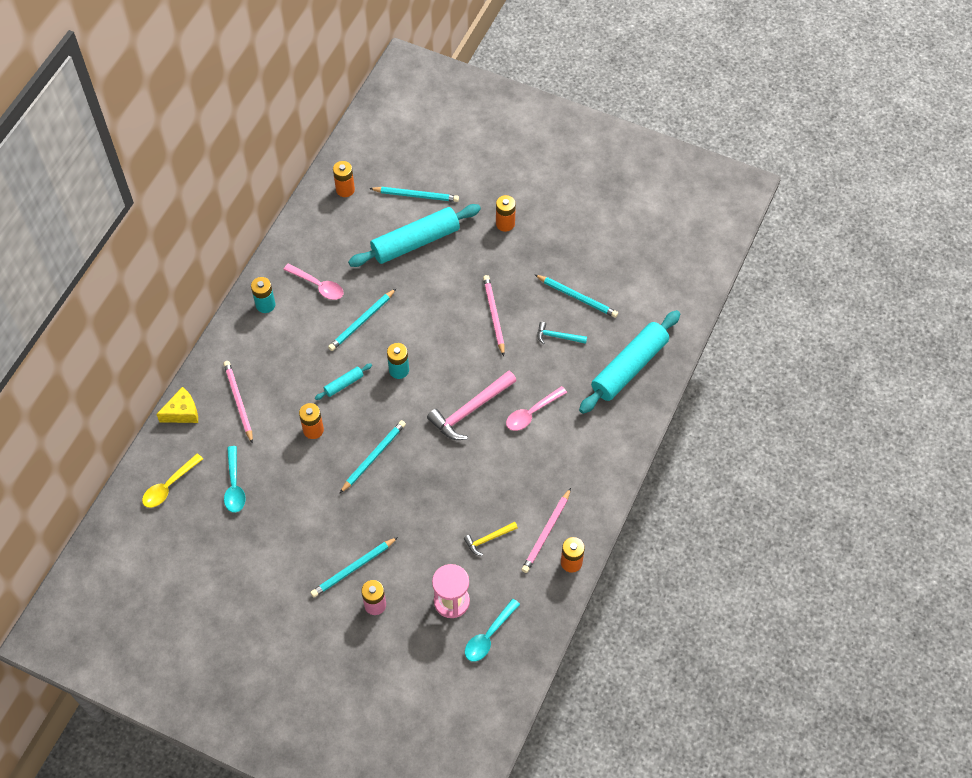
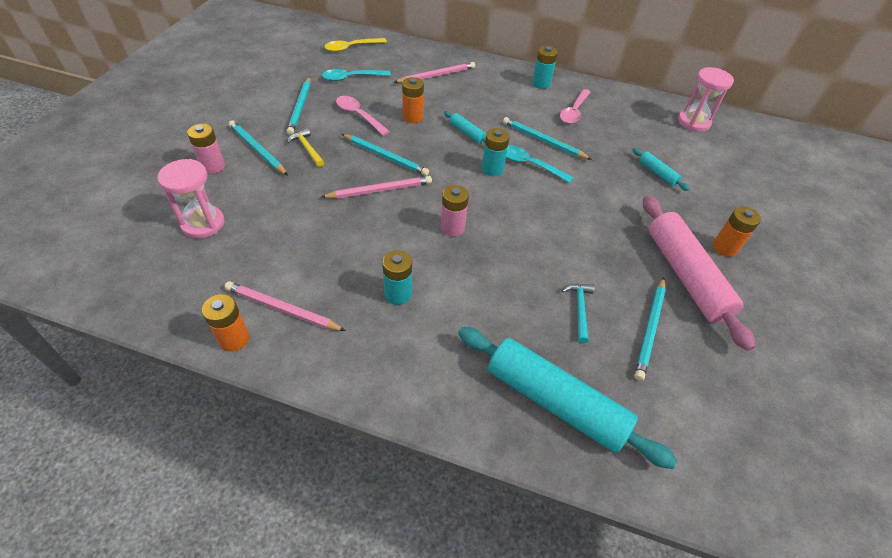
camera: 80 degrees right, 10 degrees down
yellow spoon [142,454,203,508] -> yellow spoon turned 60 degrees counterclockwise [324,38,387,52]
yellow cheese [156,387,198,423] -> none
orange battery [333,161,355,197] -> pink hourglass [678,67,734,132]
turquoise rolling pin [348,204,481,267] -> turquoise rolling pin [633,148,690,191], size x0.44
turquoise pencil [369,187,459,202] -> turquoise pencil moved to [286,77,311,135]
pink hammer [427,370,517,440] -> pink battery [440,185,469,237]
yellow hammer [464,522,518,556] -> yellow hammer moved to [287,128,324,167]
turquoise spoon [465,599,520,662] -> turquoise spoon moved to [506,145,573,183]
pink pencil [483,275,505,356] -> pink pencil moved to [321,176,432,199]
pink spoon [506,386,567,431] -> pink spoon moved to [336,96,390,136]
none -> turquoise battery [382,250,412,305]
none -> pink rolling pin [643,196,755,351]

